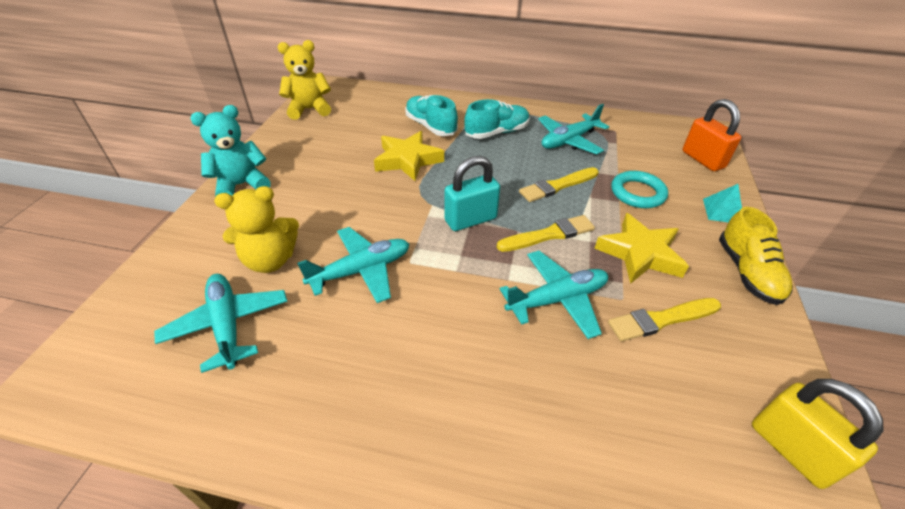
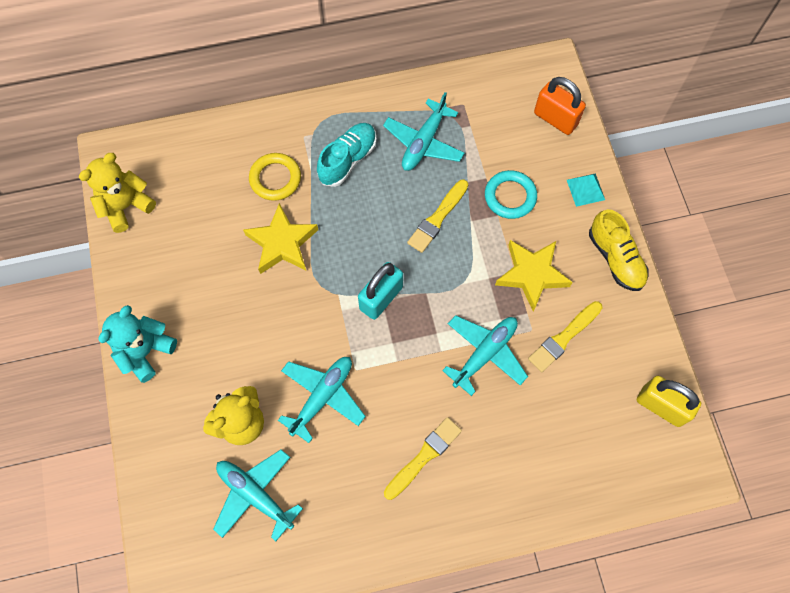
camera: 25 degrees left, 25 degrees up
turquoise shoe [405,95,458,136] -> yellow ring [249,153,301,201]
yellow brush [497,215,595,252] -> yellow brush moved to [384,417,462,500]

